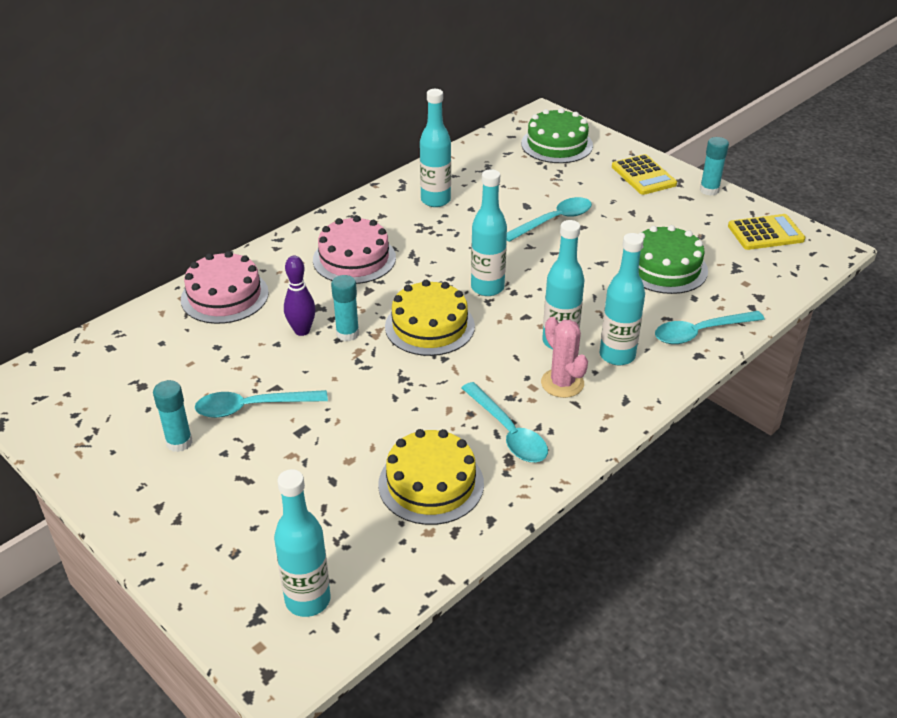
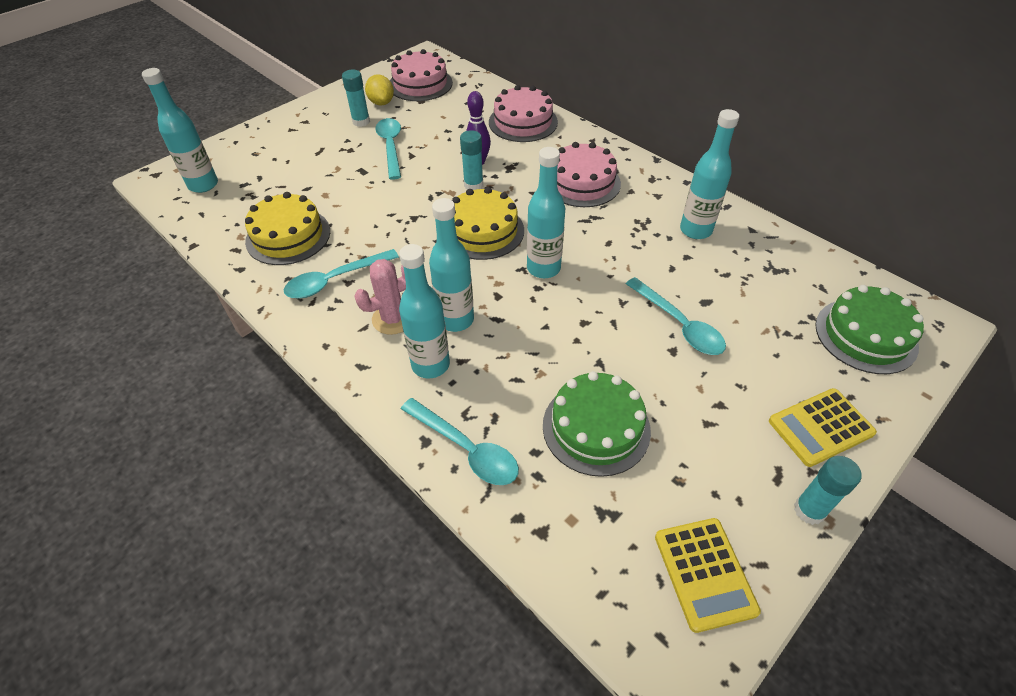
camera: 90 degrees right, 10 degrees up
turquoise spoon [655,311,765,344] -> turquoise spoon turned 150 degrees clockwise [401,398,519,485]
none -> yellow lemon [365,74,394,106]
none -> pink cake [390,49,453,101]

